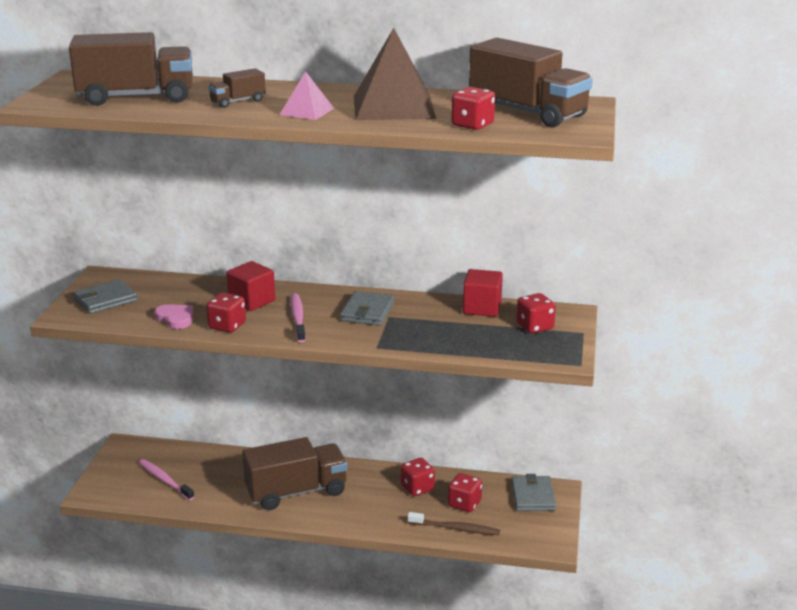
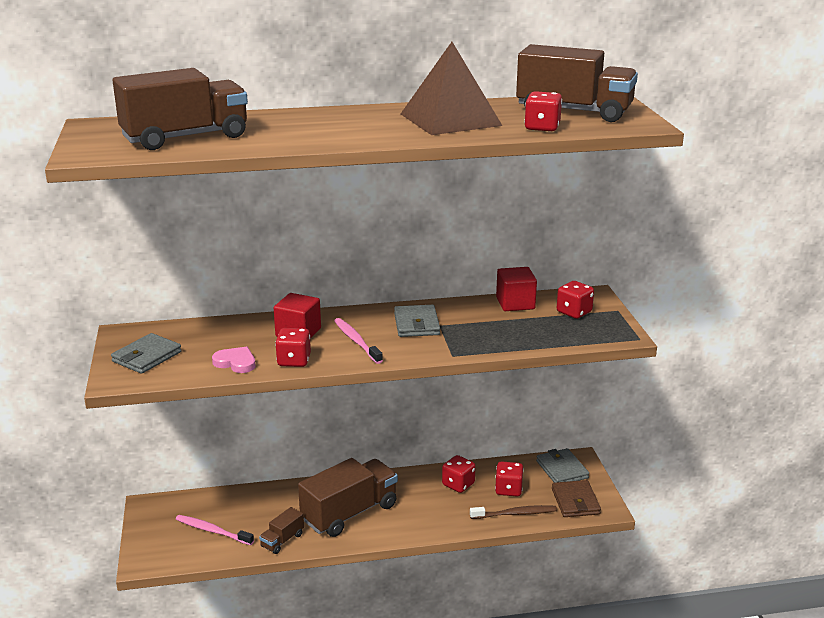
camera: 20 degrees left, 0 degrees up
brown truck [208,68,266,108] -> brown truck moved to [259,507,304,554]
pink pyramid [280,71,334,120] -> none
none -> brown wallet [552,480,601,517]

